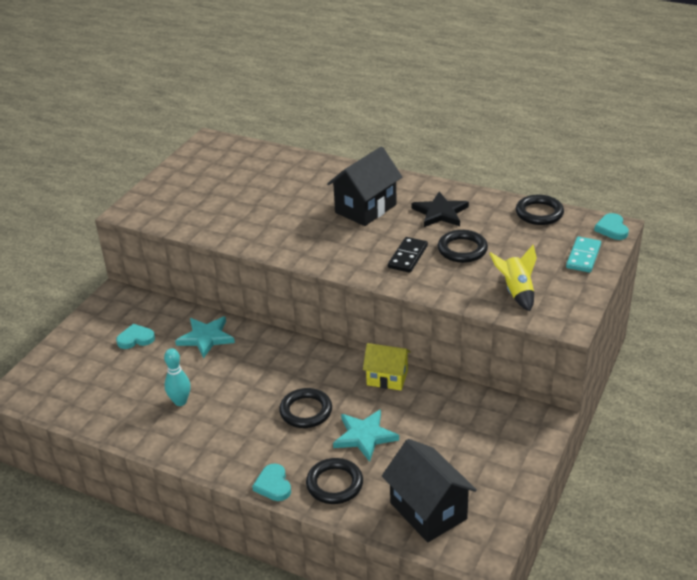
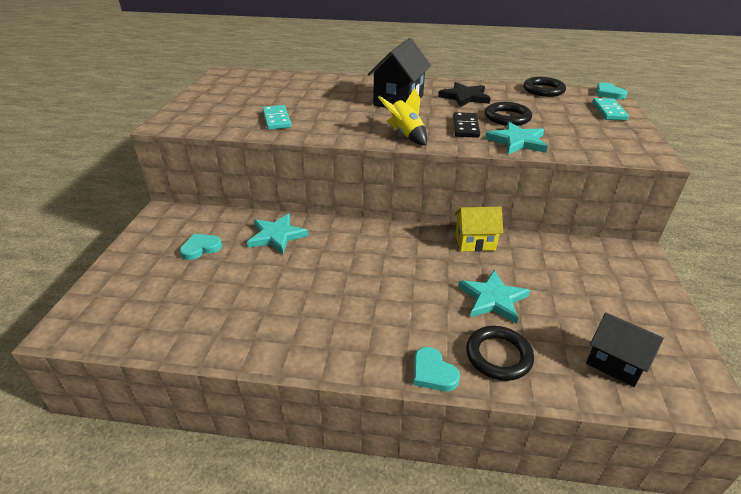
camera: 20 degrees left, 0 degrees up
turquoise bowling pin [164,348,191,406] -> none
black ring [279,388,332,428] -> none
black house [382,439,477,542] -> black house [586,312,664,387], size x0.66
yellow rocket [489,245,537,311] -> yellow rocket moved to [378,88,427,145]
none -> turquoise domino [263,105,291,130]
none -> turquoise star [485,122,548,155]

